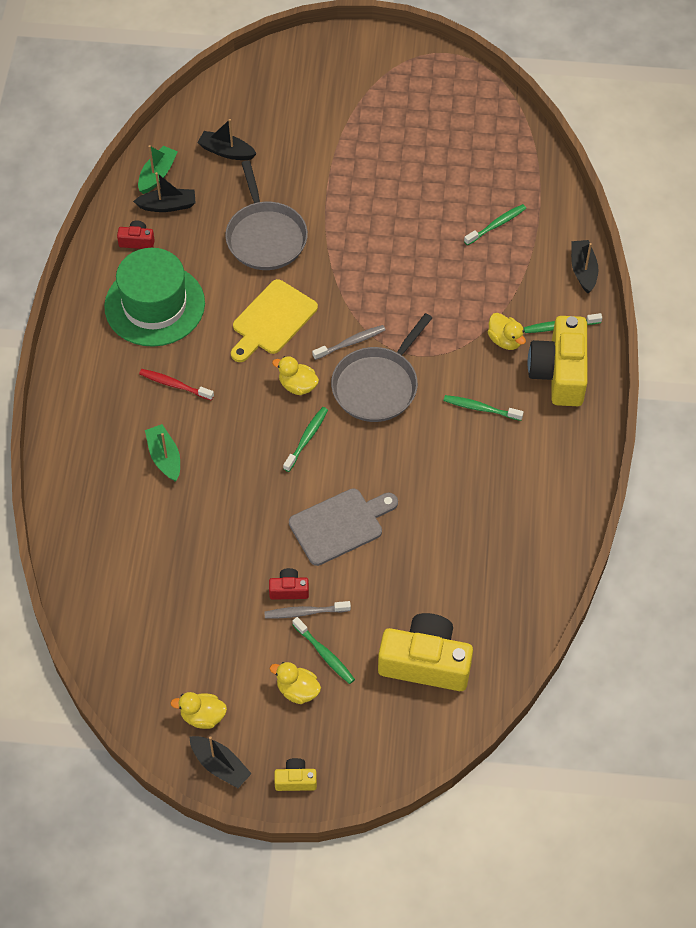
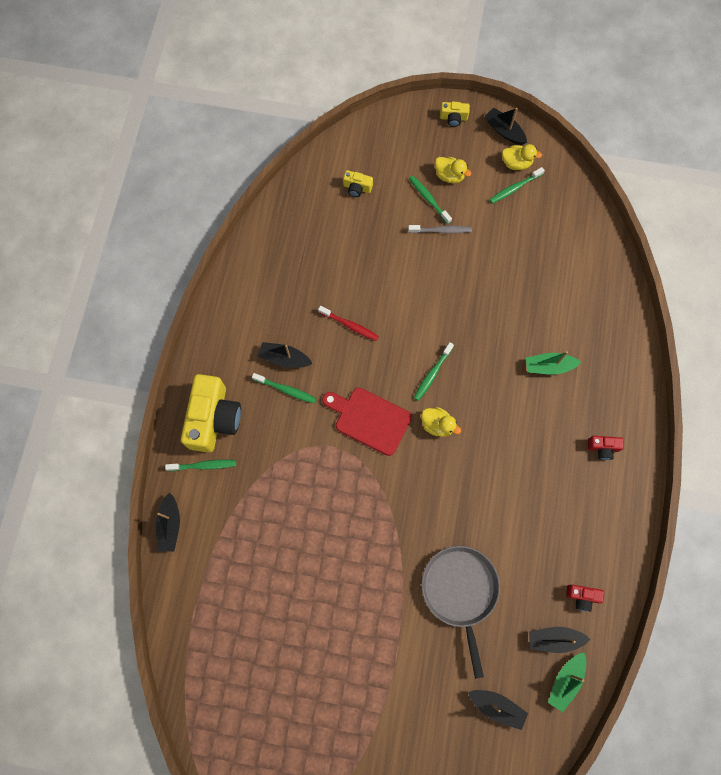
camera: 175 degrees left, 15 degrees up
green hat [104,248,205,347] -> none
red toothbrush [139,369,214,401] -> red toothbrush moved to [318,306,379,341]
green boat [145,424,180,482] -> green boat turned 105 degrees clockwise [526,351,581,375]
yellow cutting board [231,279,318,362] -> none
red camera [269,568,309,600] -> red camera moved to [588,436,624,460]
grey cutting board [289,488,398,566] -> none
grey toothbrush [312,325,385,360] -> none
grey pan [331,313,432,422] -> red cutting board [322,388,412,456]
yellow camera [378,613,473,691] -> yellow camera [343,170,373,197], size x0.45
green toothbrush [464,204,526,245] -> green toothbrush moved to [489,167,545,204]
yellow duck [488,313,526,350] -> none
none -> black boat [258,342,313,368]

